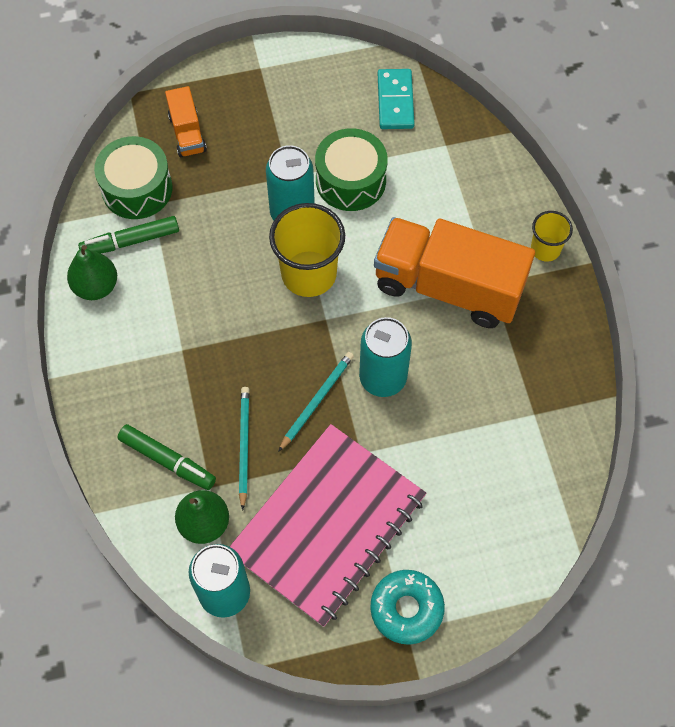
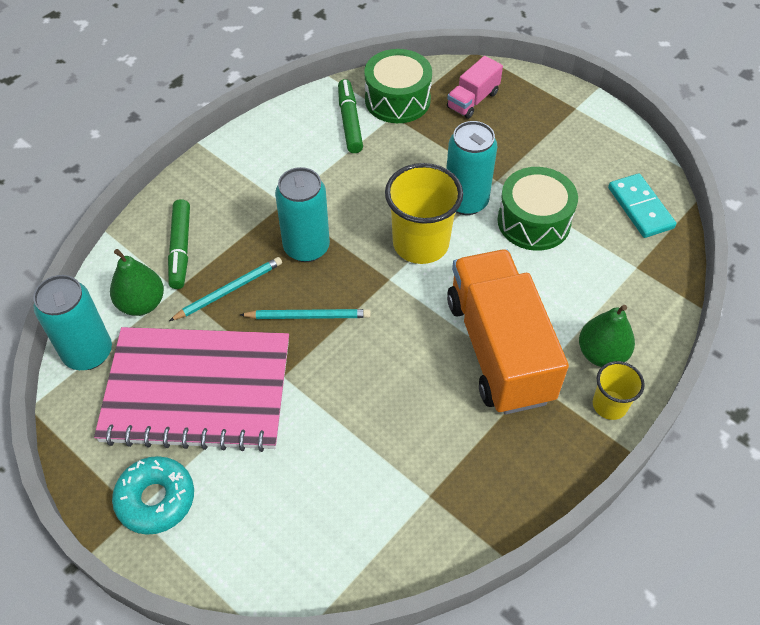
camera: 55 degrees right, 10 degrees down
green pear [67,245,117,300] -> green pear moved to [579,305,635,367]
green marker [78,216,179,254] -> green marker turned 45 degrees clockwise [338,79,363,153]
orange truck [165,86,207,157] -> pink truck [447,56,503,119]
turquoise can [359,317,412,397] -> turquoise can moved to [275,167,330,262]
turquoise domino [378,69,415,129] -> turquoise domino turned 75 degrees counterclockwise [608,173,676,238]

